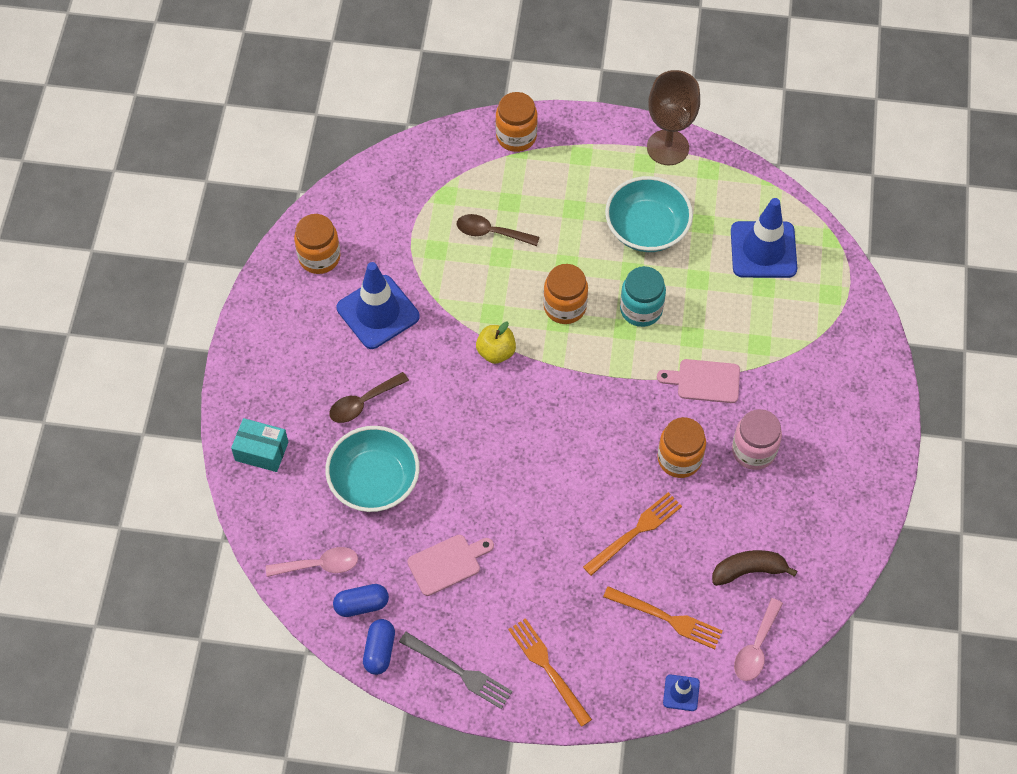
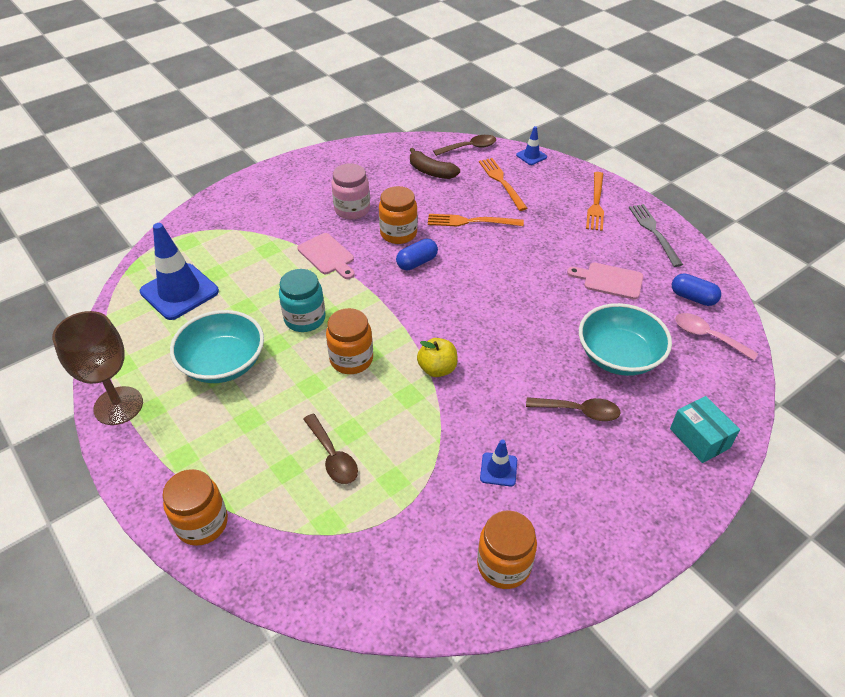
camera: 135 degrees left, 15 degrees down
blue traffic cone [337,262,420,349] -> blue traffic cone [480,439,517,486], size x0.47
blue capsule [363,619,395,675] -> blue capsule moved to [396,239,438,270]
pink spoon [734,598,783,681] -> brown spoon [433,135,496,156]

